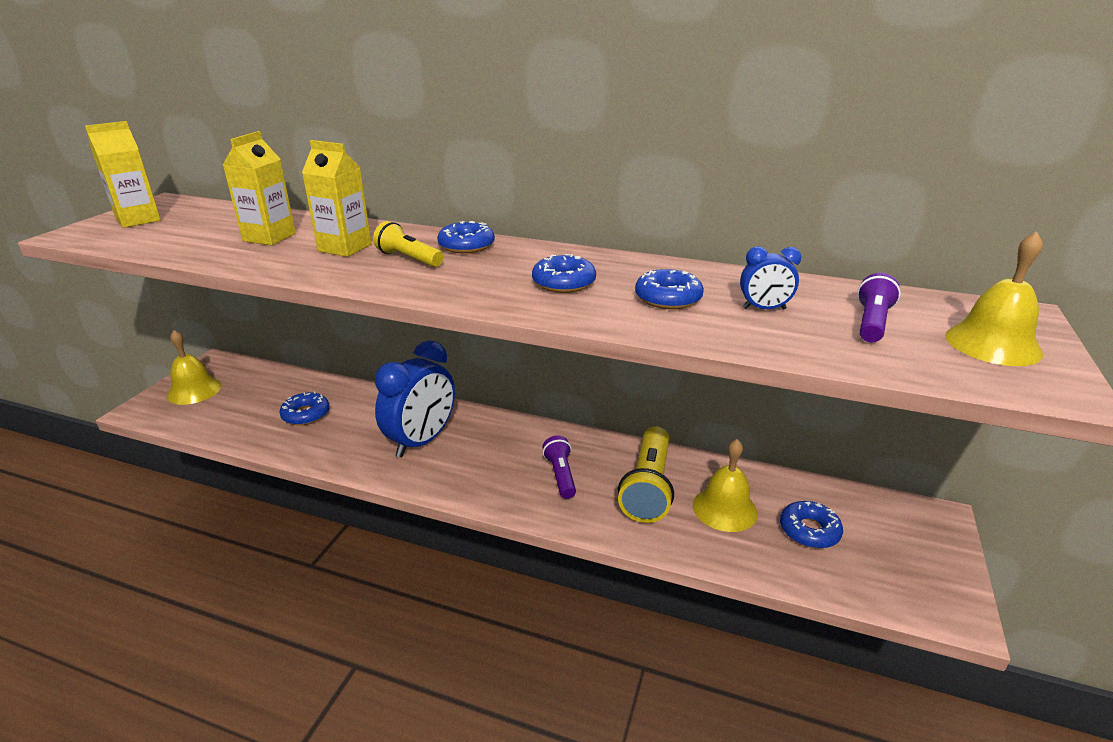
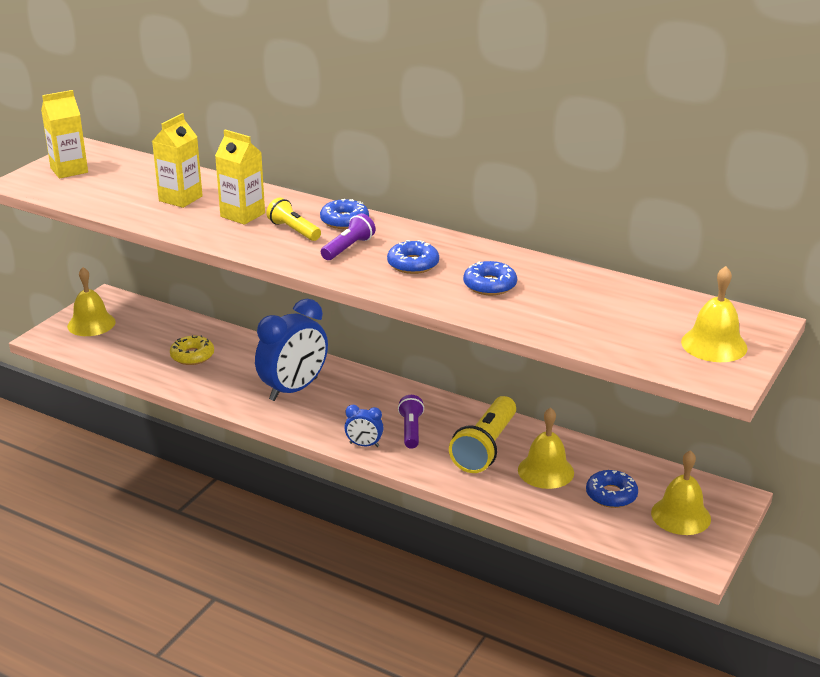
camera: 10 degrees right, 0 degrees up
blue donut [279,391,330,425] -> yellow donut [170,335,214,365]
blue clock [740,246,801,310] -> blue clock moved to [344,405,384,447]
purple flashlight [857,273,901,343] -> purple flashlight moved to [321,213,375,260]
none -> yellow bell [651,450,711,535]

